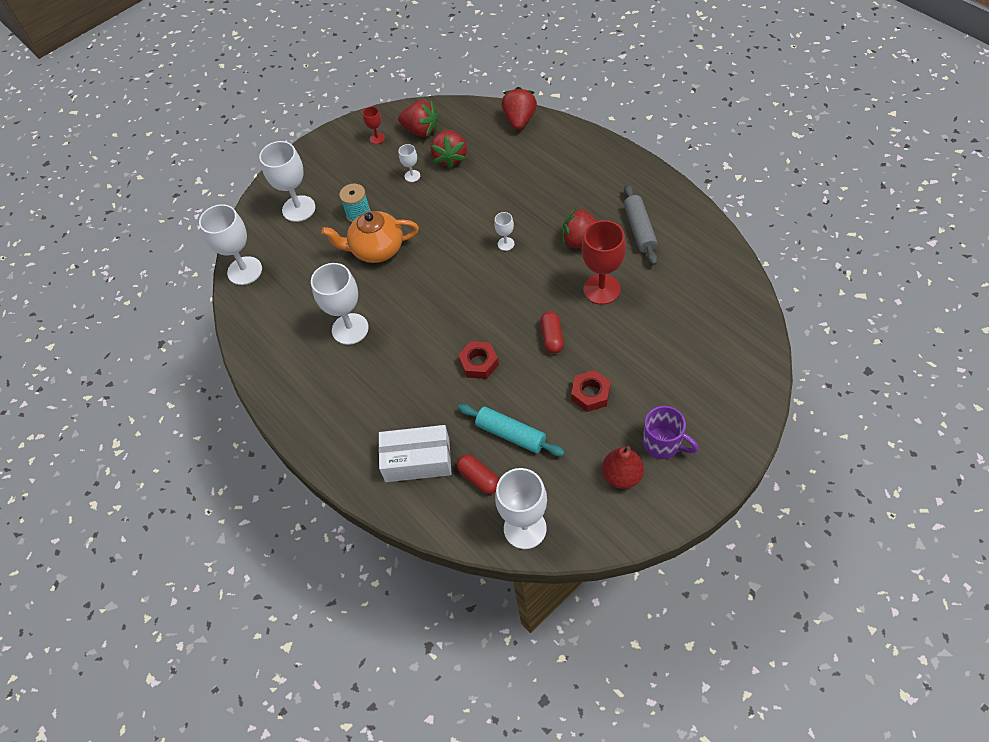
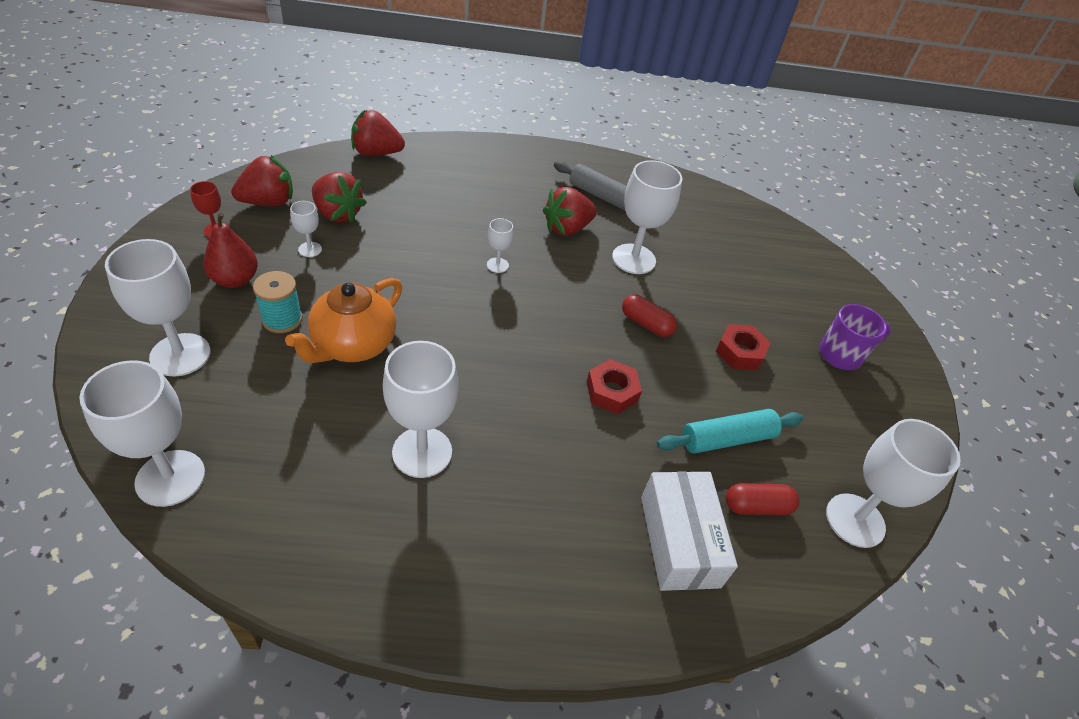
camera: 60 degrees left, 10 degrees down
white box [379,425,451,482] -> white box turned 45 degrees counterclockwise [641,471,738,591]
red strawberry [502,87,537,130] -> red strawberry turned 45 degrees counterclockwise [351,110,405,156]
red goblet [582,220,626,305] -> white goblet [612,160,682,274]
red pear [602,446,644,489] -> red pear moved to [203,213,258,288]

